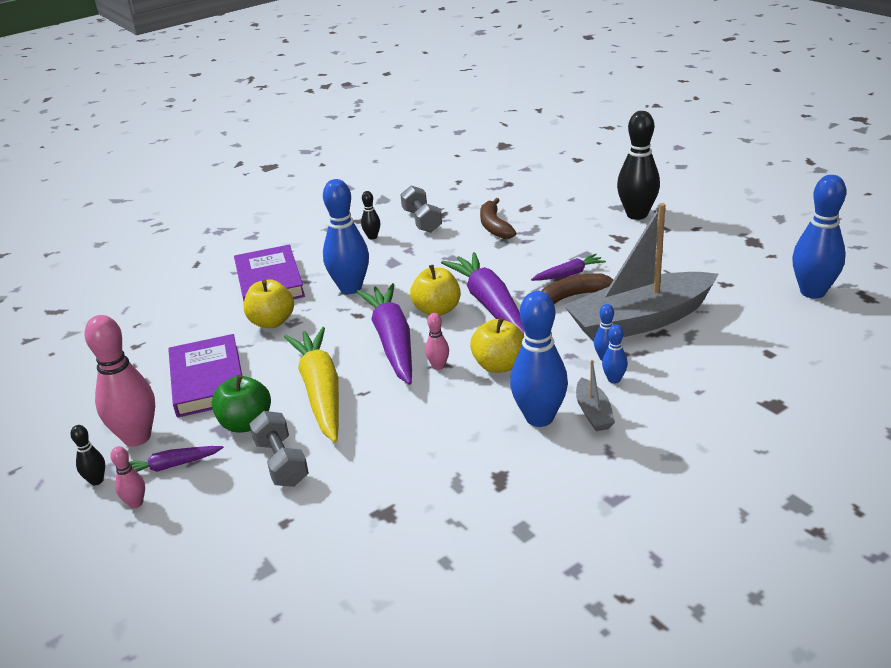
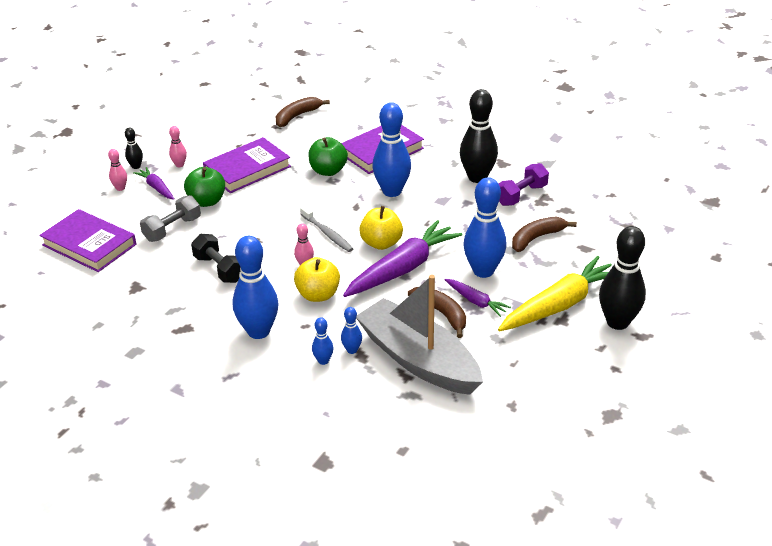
camera: 65 degrees right, 5 degrees up
pink bowling pin [84,315,155,446] -> pink bowling pin [169,126,187,167], size x0.46
yellow apple [244,279,294,328] -> green apple [308,137,348,176]
yellow carrot [284,327,339,443] -> yellow carrot moved to [498,256,612,332]
purple carrot [356,283,412,385] -> grey toothbrush [300,206,354,252]
black bowling pin [361,191,380,240] -> black bowling pin [460,89,498,183], size x2.15
grey dumbbell [400,185,442,233] -> purple dumbbell [498,163,549,206]
grey boat [576,360,615,431] -> none
blue bowling pin [792,175,846,299] -> blue bowling pin moved to [463,177,507,278]
none -> purple book [39,209,136,272]
none -> black dumbbell [191,234,240,283]
none -> brown banana [276,97,330,127]

